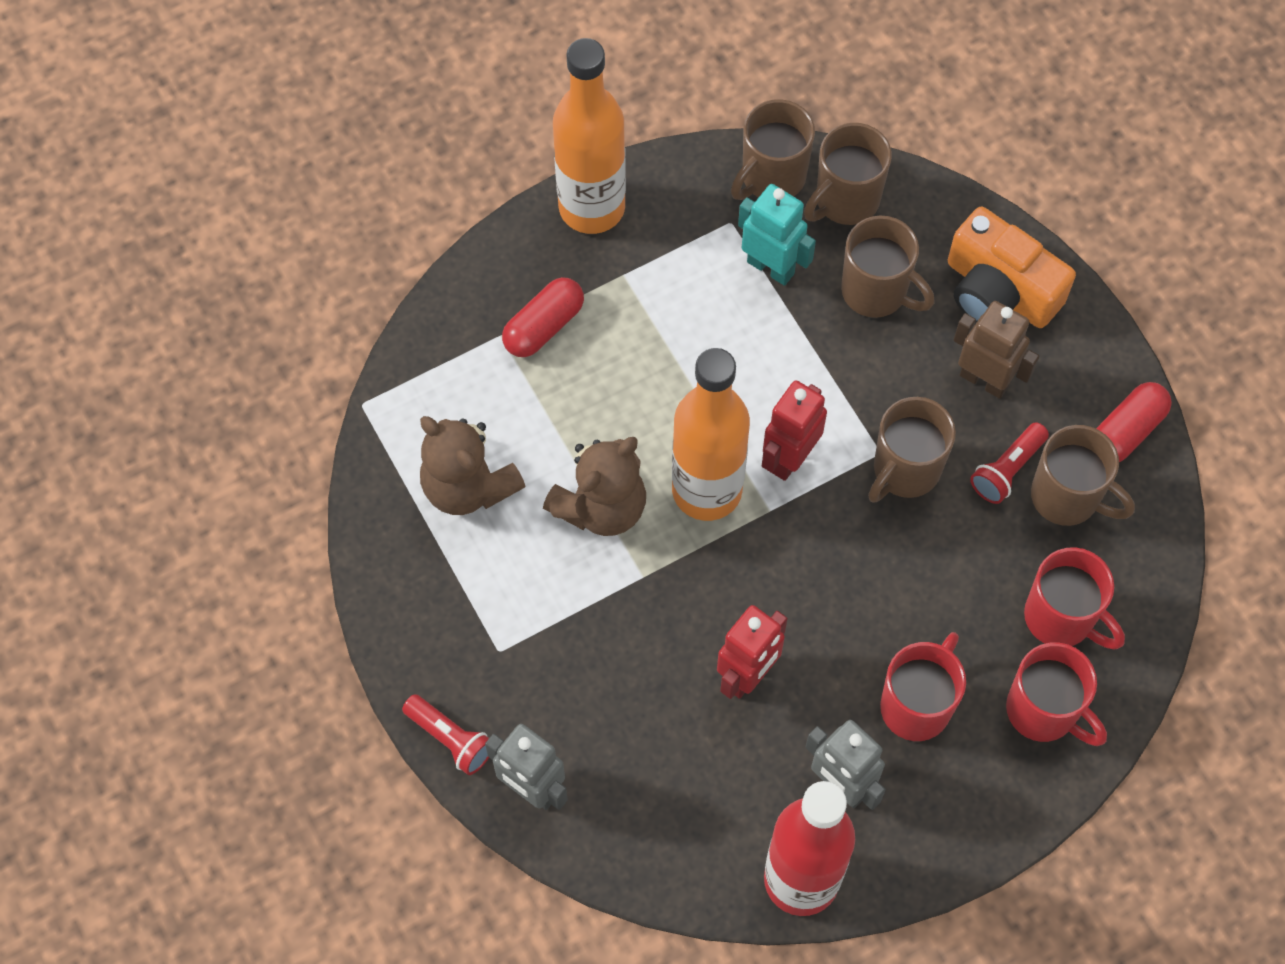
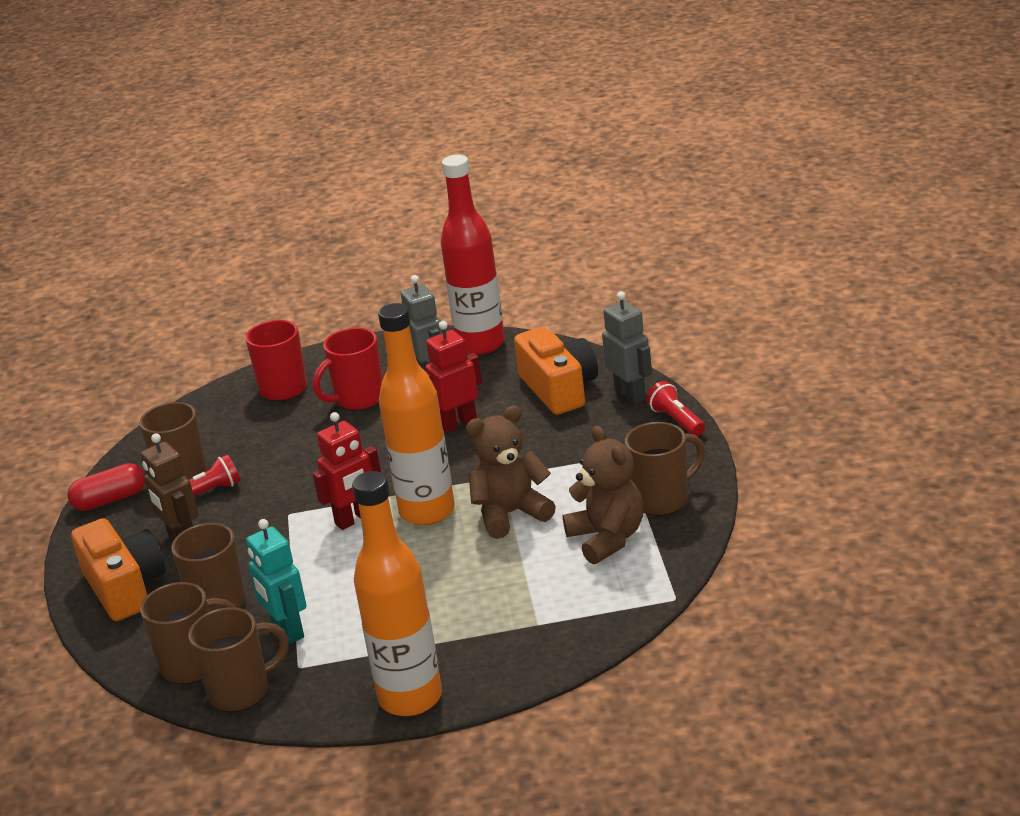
camera: 155 degrees left, 35 degrees down
red capsule [502,277,584,357] -> none
brown mug [868,397,956,503] -> brown mug moved to [625,422,705,515]
red mug [1024,547,1125,650] -> none
none -> orange camera [514,327,598,415]

